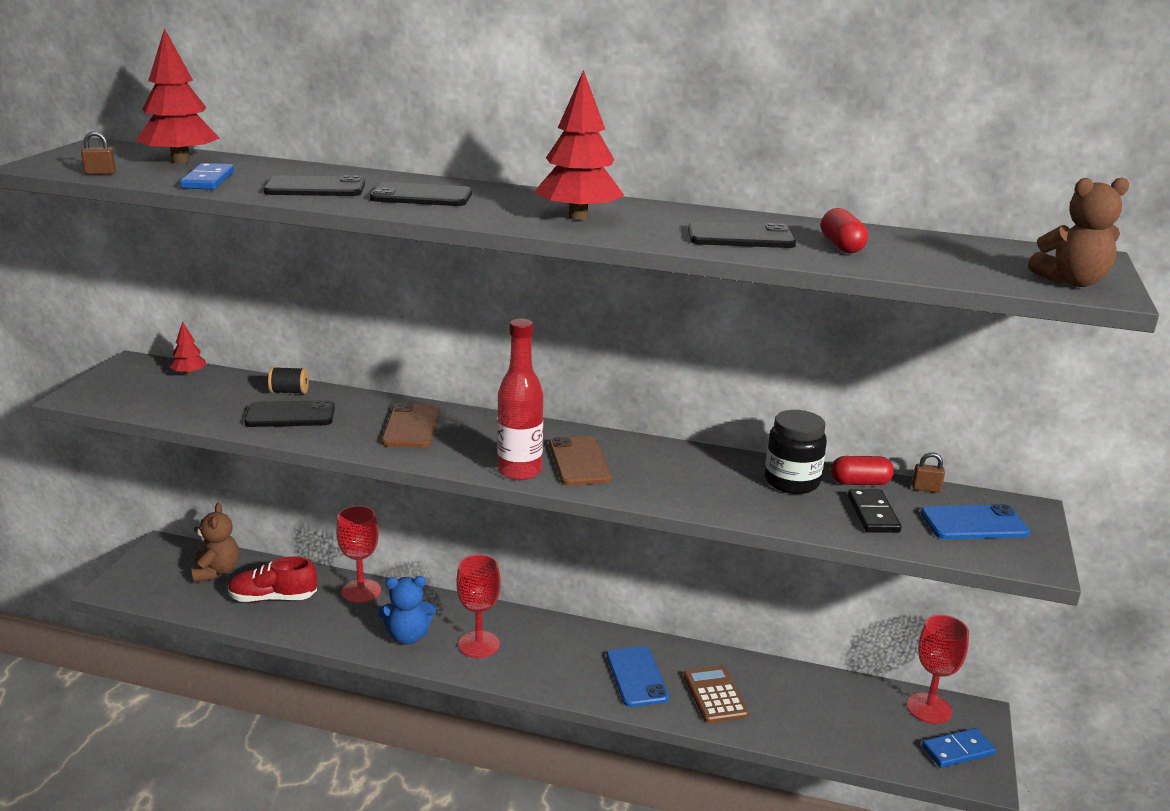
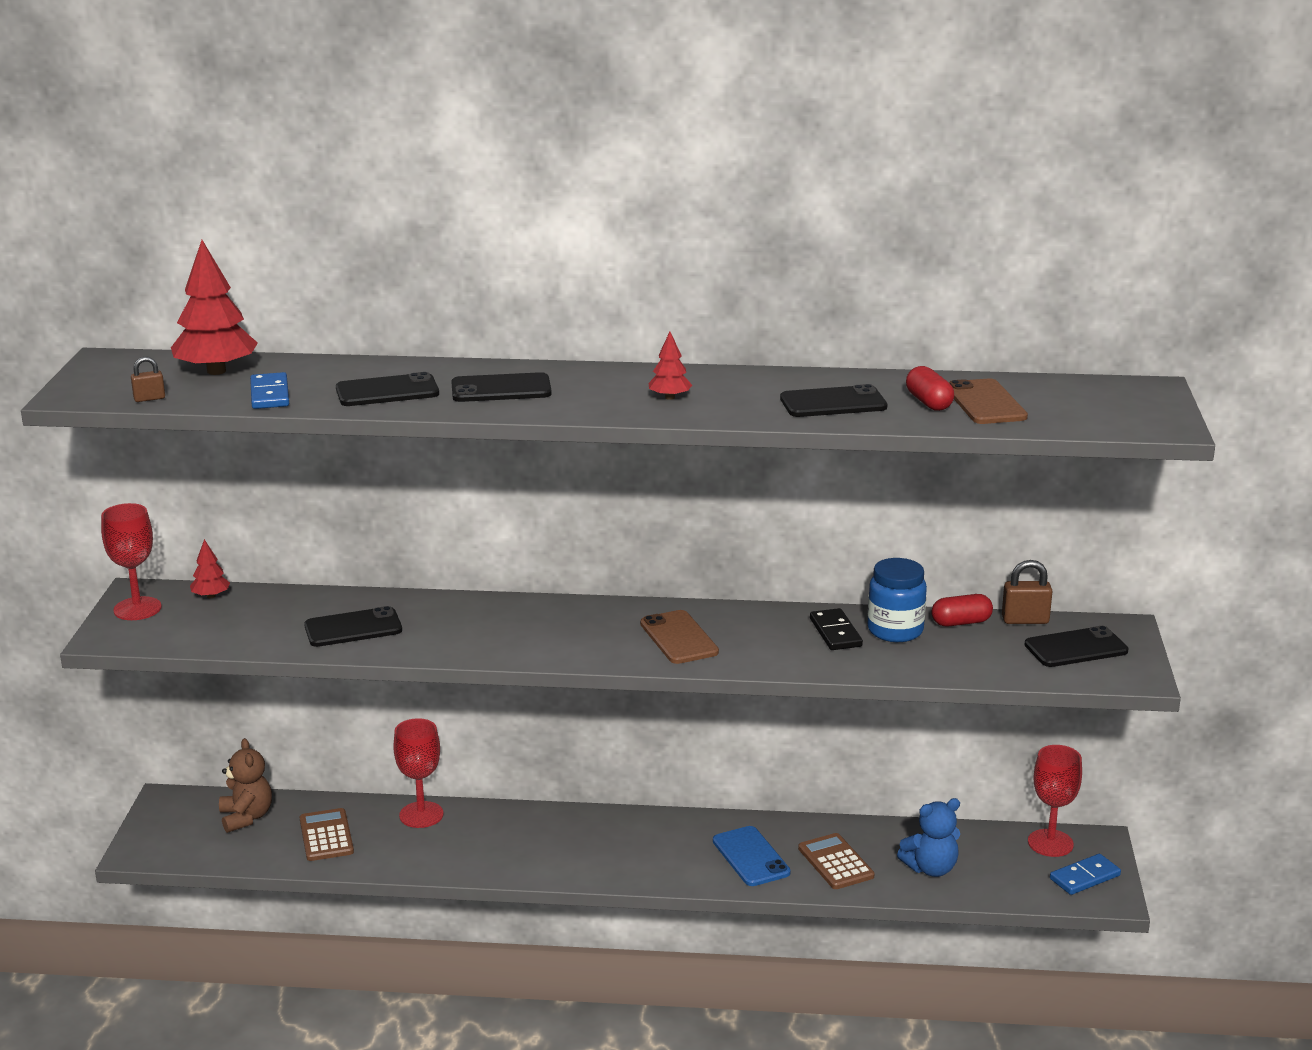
camera: 10 degrees left, 0 degrees up
red shoe [228,556,317,602] -> brown calculator [300,808,354,861]
black spool [268,367,309,394] -> none
blue teddy bear [378,576,436,645] -> blue teddy bear moved to [897,798,960,877]
brown phone [381,403,439,448] -> brown phone moved to [949,378,1028,424]
red goblet [456,554,501,658] -> red goblet moved to [101,503,162,620]
red bottle [497,319,543,480] -> none
red tree [534,70,624,220] -> red tree [649,332,692,400], size x0.50
black jar [765,410,827,494] -> blue jar [867,558,927,642]
black domino [848,489,901,533] -> black domino moved to [810,608,863,650]
brown padlock [912,452,945,493] -> brown padlock [1002,560,1052,624], size x1.63
blue phone [920,504,1030,539] -> black phone [1025,626,1129,667]
brown teddy bear [1028,177,1129,287] -> none

